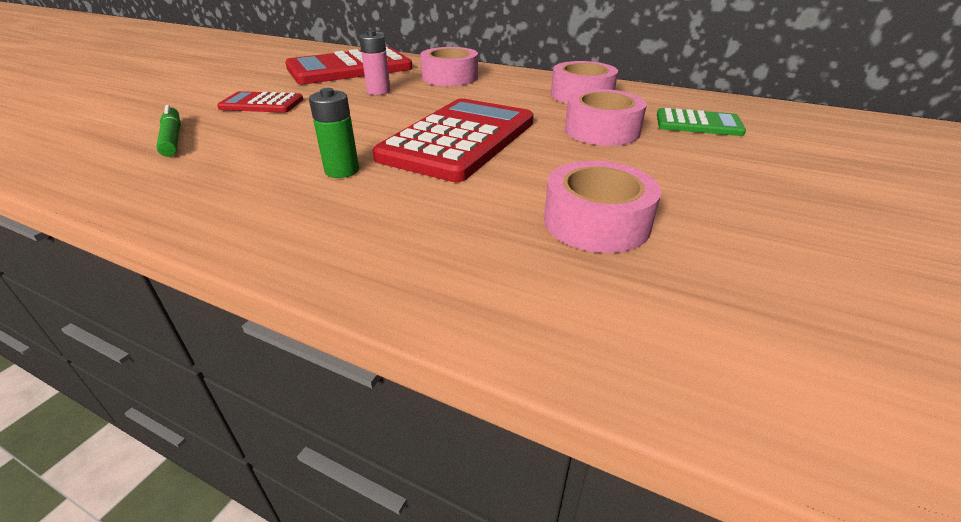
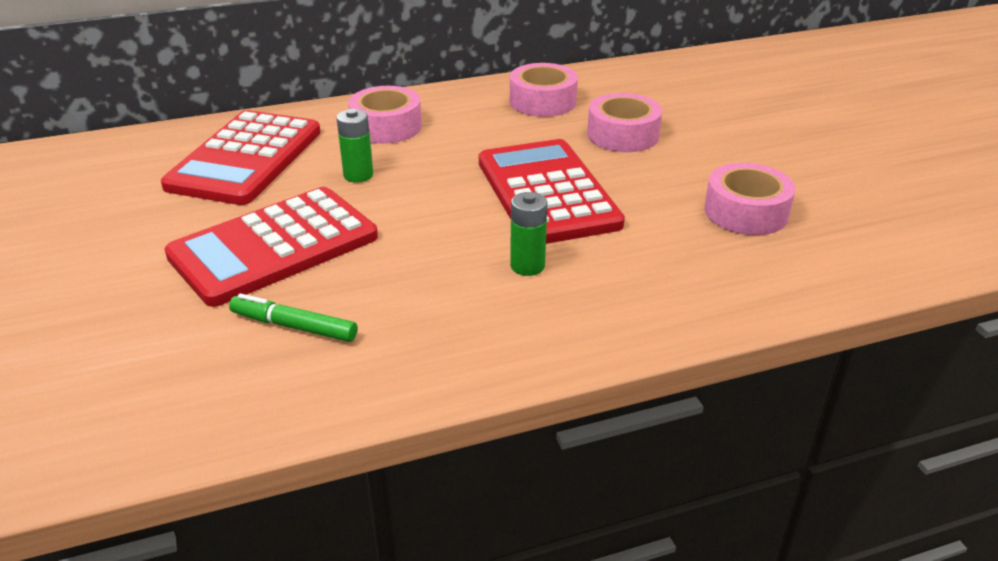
camera: 45 degrees left, 0 degrees up
red calculator [217,91,303,113] -> red calculator [164,187,378,307], size x1.94
pink battery [359,30,391,95] -> green battery [336,109,373,183]
green calculator [657,108,746,136] -> none

